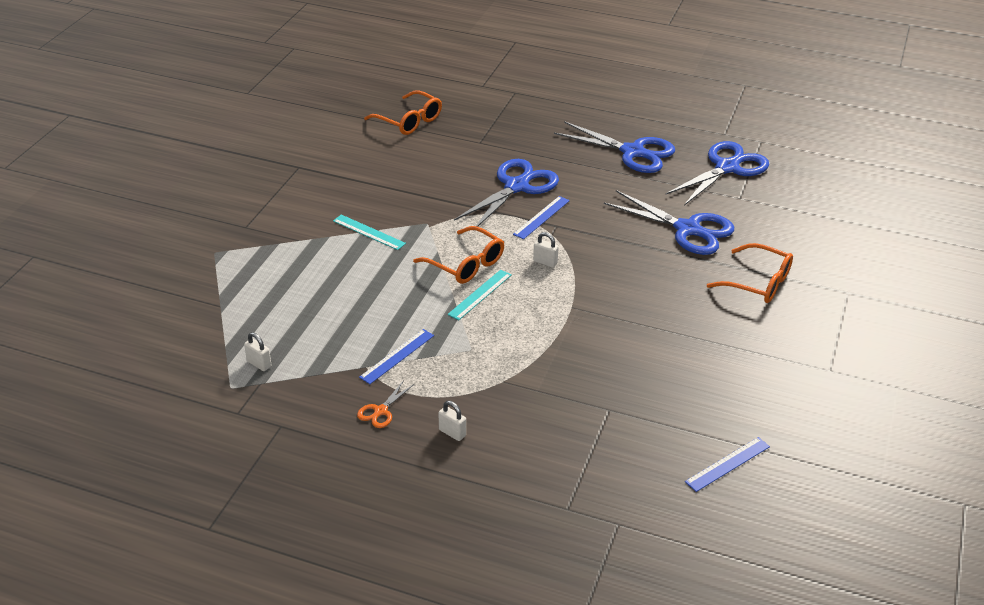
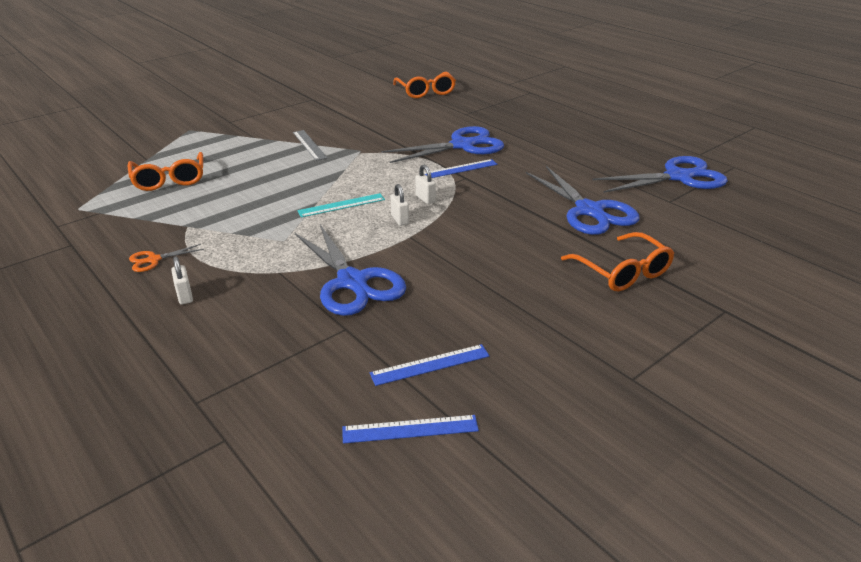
camera: 30 degrees right, 5 degrees down
white padlock [244,332,272,371] -> white padlock moved to [390,184,409,226]
turquoise ruler [333,215,406,250] -> grey ruler [293,130,327,161]
blue ruler [359,329,434,384] -> blue ruler moved to [370,344,490,386]
orange glasses [413,226,504,284] -> orange glasses moved to [128,152,203,191]
blue scissors [554,121,675,173] -> blue scissors moved to [295,224,406,316]

